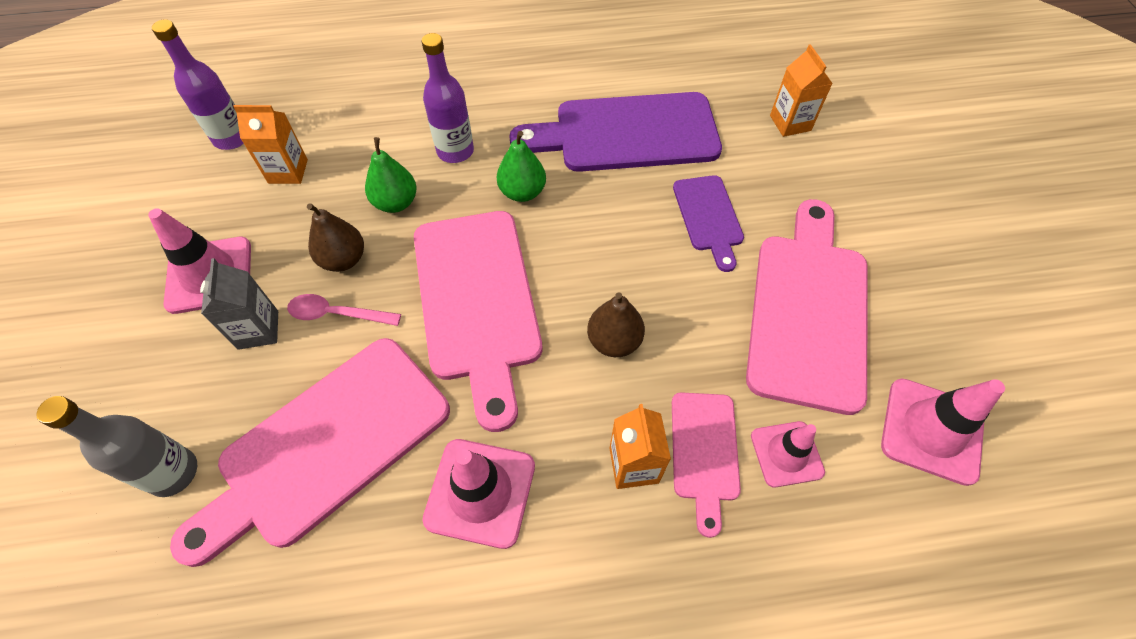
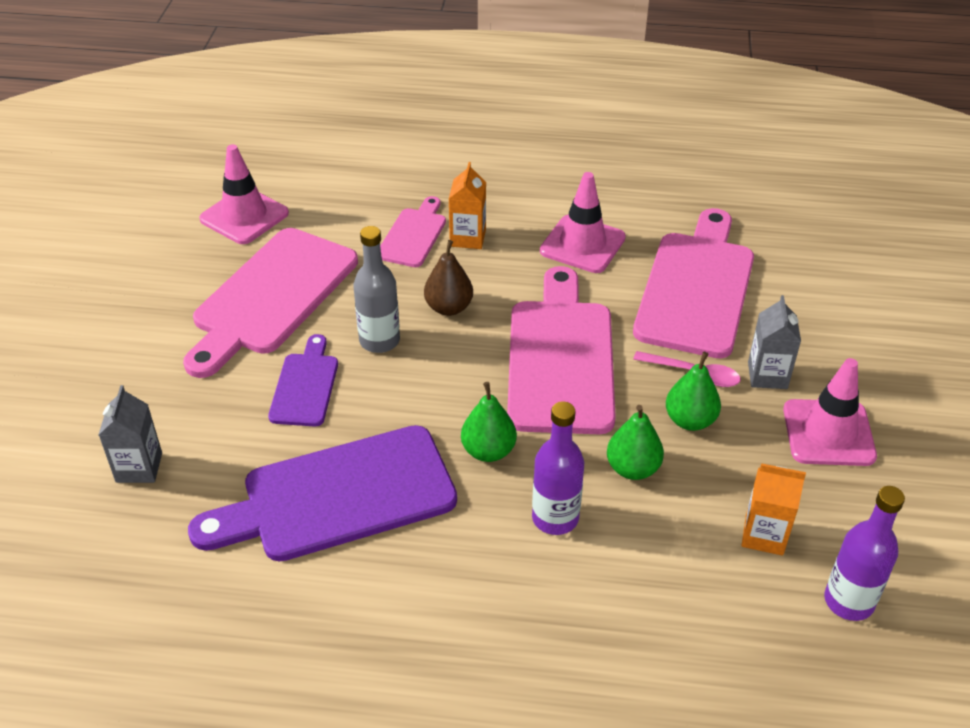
camera: 165 degrees left, 15 degrees down
grey bottle [36,396,197,497] -> grey bottle moved to [353,226,400,353]
pink cutting board [170,338,450,567] -> pink cutting board turned 45 degrees counterclockwise [633,208,754,358]
brown pear [307,203,364,272] -> green pear [666,352,721,431]
purple cutting board [509,92,722,172] -> purple cutting board turned 150 degrees clockwise [188,425,457,561]
pink traffic cone [751,421,825,487] -> none
orange carton [770,44,833,137] -> grey carton [98,385,162,483]

